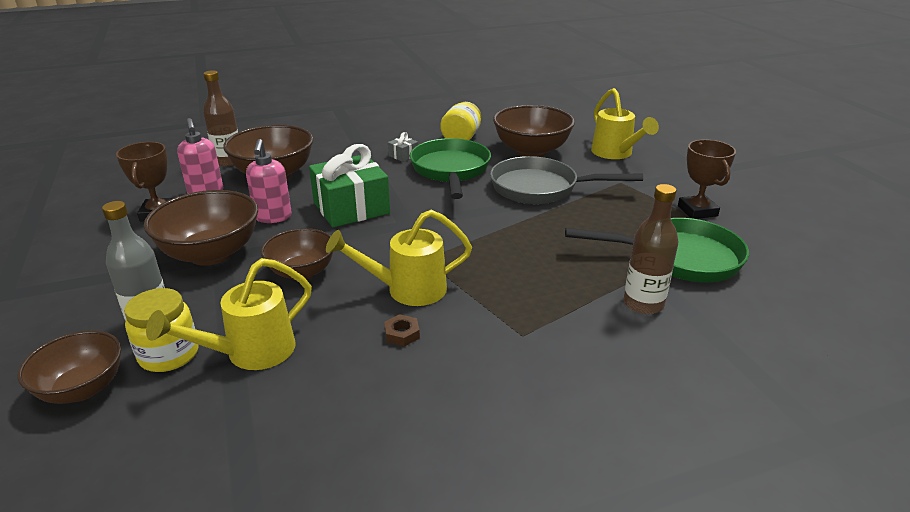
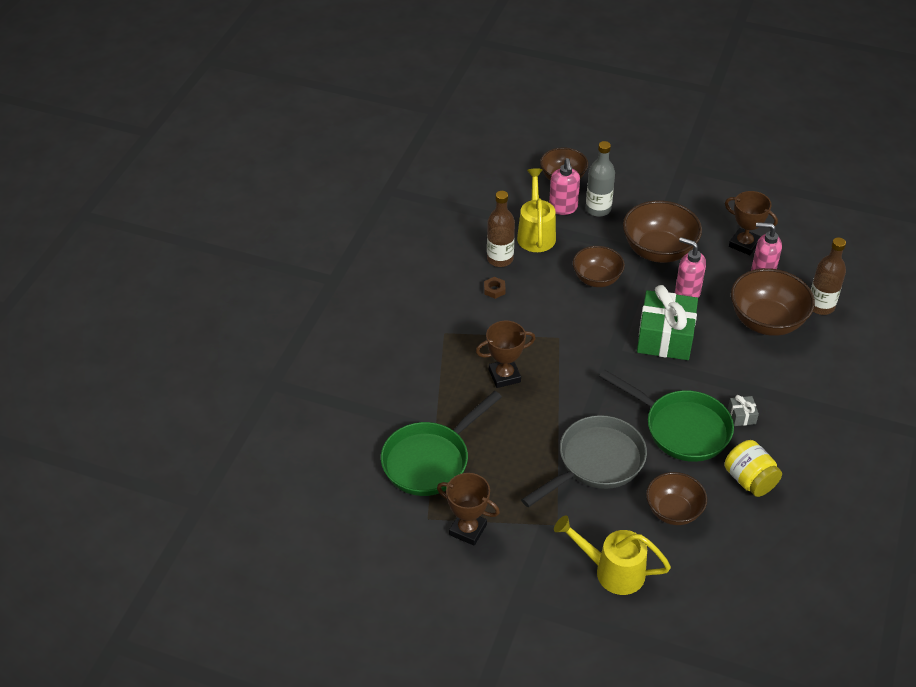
camera: 130 degrees right, 15 degrees up
yellow jar [124,288,199,372] -> pink soap dispenser [549,158,580,215]
yellow watering can [326,210,472,306] -> none
brown bowl [493,105,575,157] -> brown bowl [646,472,707,525], size x0.65
brown bottle [624,184,678,314] -> brown bottle moved to [487,191,515,267]
none -> brown trophy [476,321,536,388]

